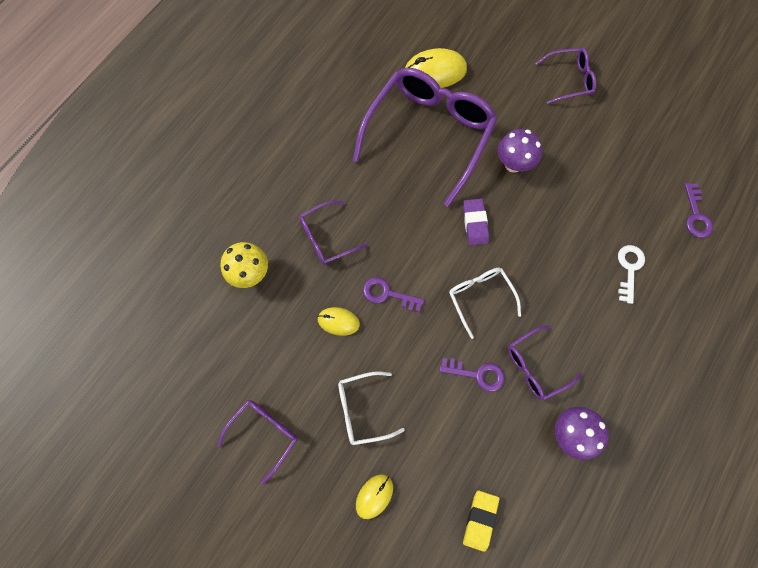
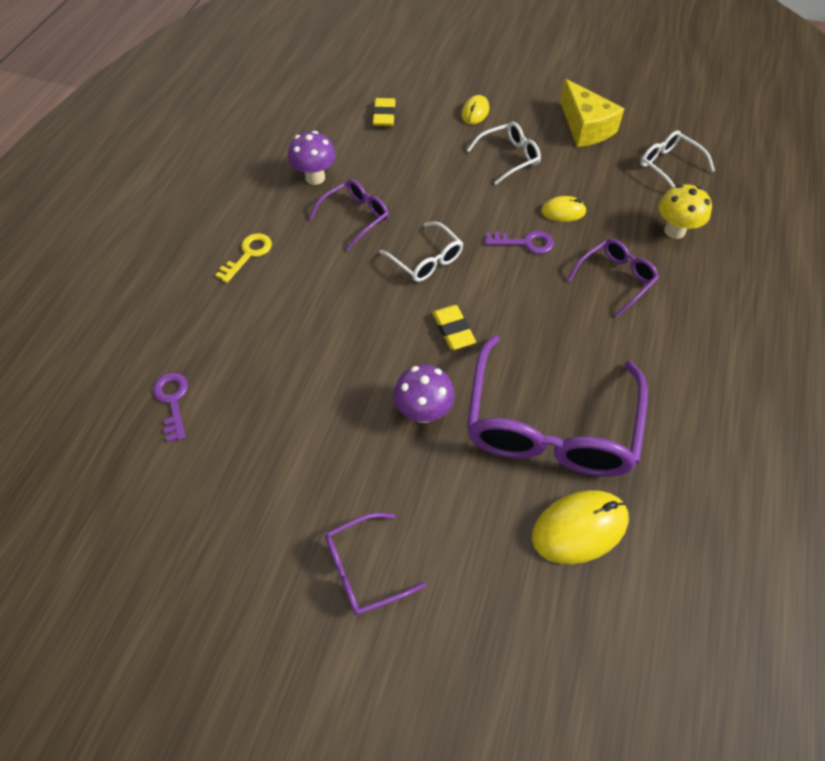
camera: 165 degrees right, 15 degrees down
purple glasses [217,400,297,484] -> yellow cheese [560,79,624,147]
purple key [439,358,505,392] -> none
purple eraser [463,199,489,245] -> yellow eraser [432,305,476,350]
white key [618,245,645,304] -> none
none -> yellow key [216,233,272,283]
none -> white glasses [640,131,715,188]

